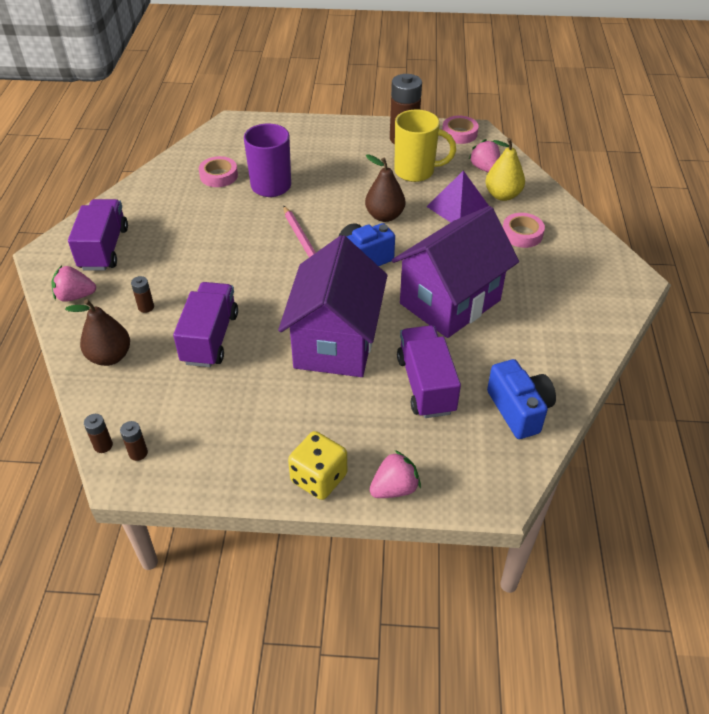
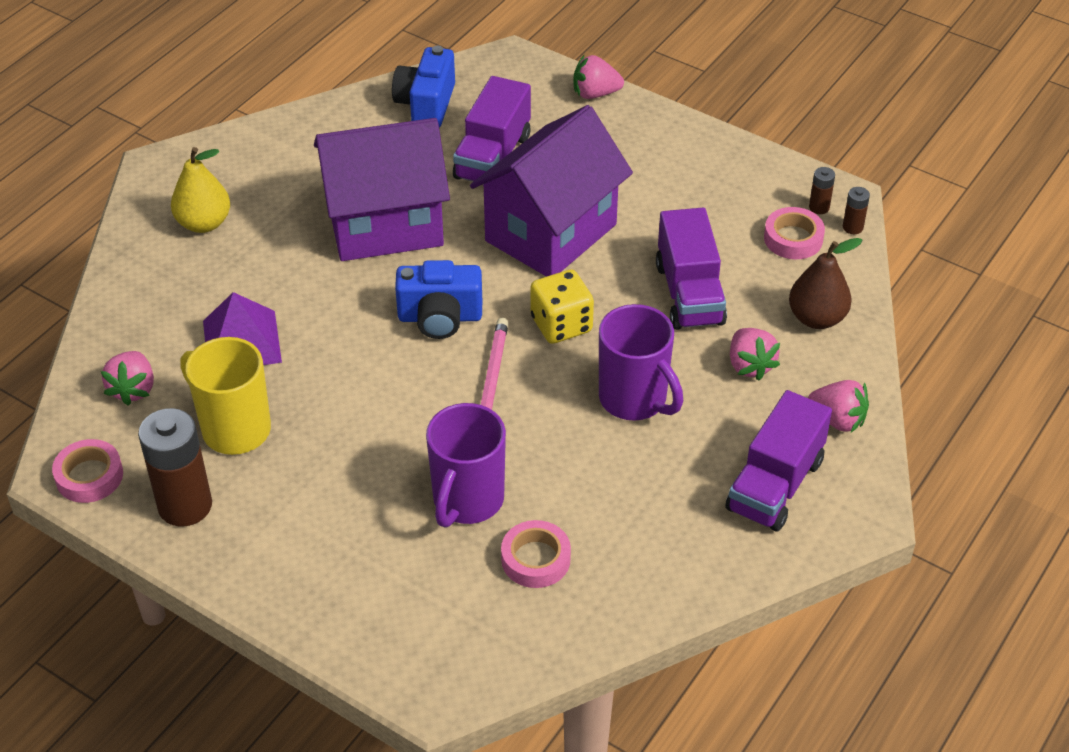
camera: 150 degrees left, 0 degrees up
brown battery [131,276,154,313] -> pink strawberry [730,328,780,381]
purple truck [173,282,238,367] -> purple truck turned 45 degrees counterclockwise [656,208,727,330]
yellow dice [288,431,347,500] -> yellow dice moved to [530,269,594,344]
brown pear [365,154,405,222] -> none
yellow pear [485,138,525,201] -> yellow pear moved to [171,147,230,233]
pink tape [503,213,545,248] -> pink tape moved to [764,207,825,259]
none -> purple mug [599,304,683,421]

